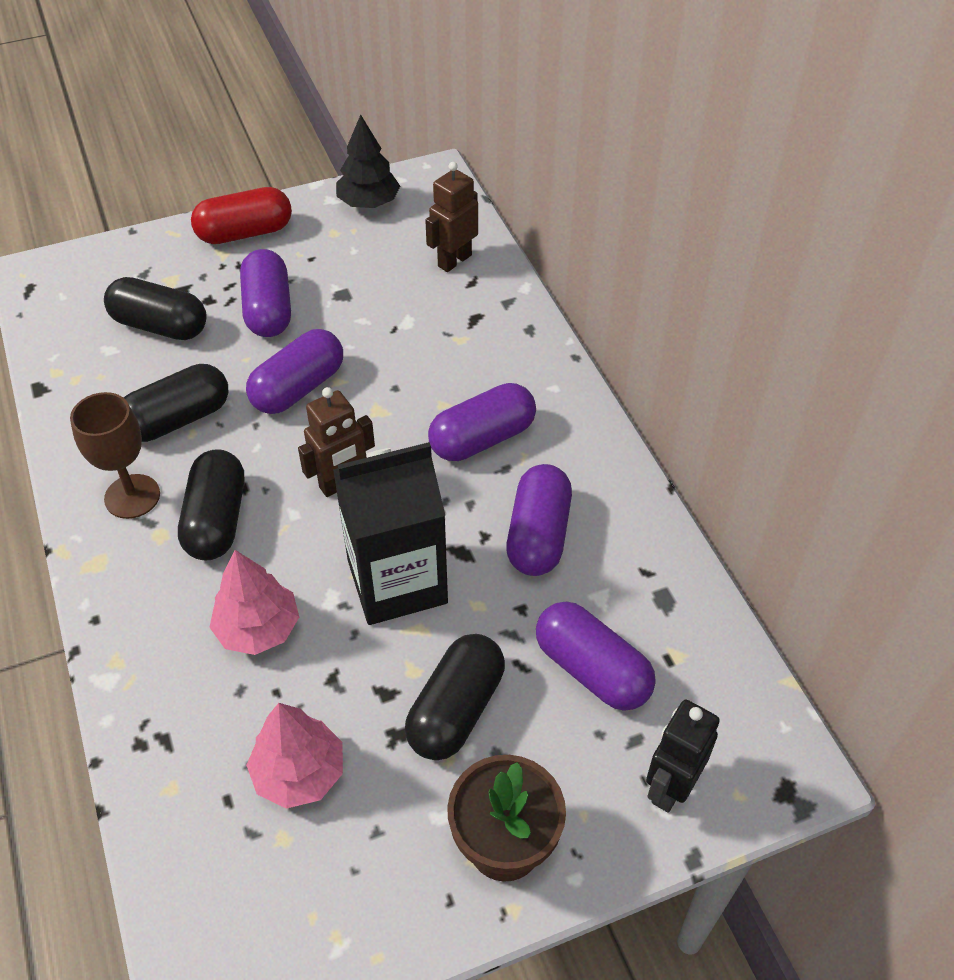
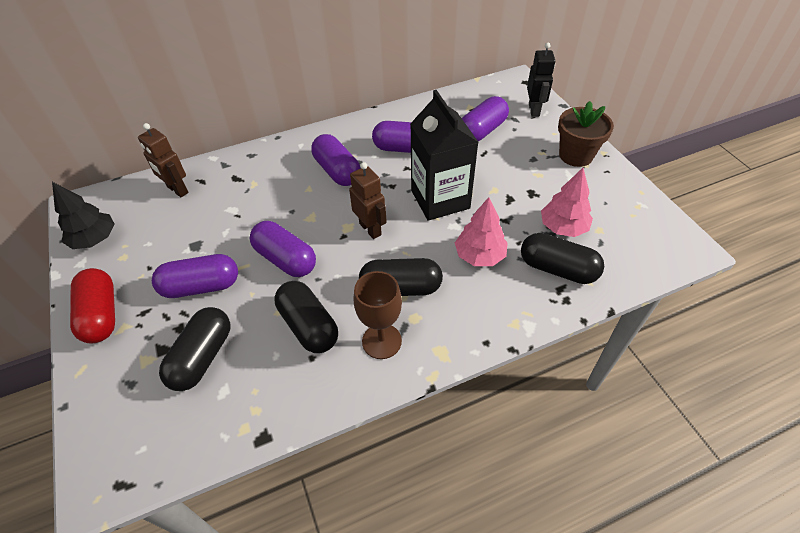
camera: 90 degrees left, 0 degrees up
black capsule [405,634,505,760] -> black capsule moved to [521,233,604,284]
black robot [646,700,720,813] -> black robot turned 120 degrees counterclockwise [527,43,555,117]

